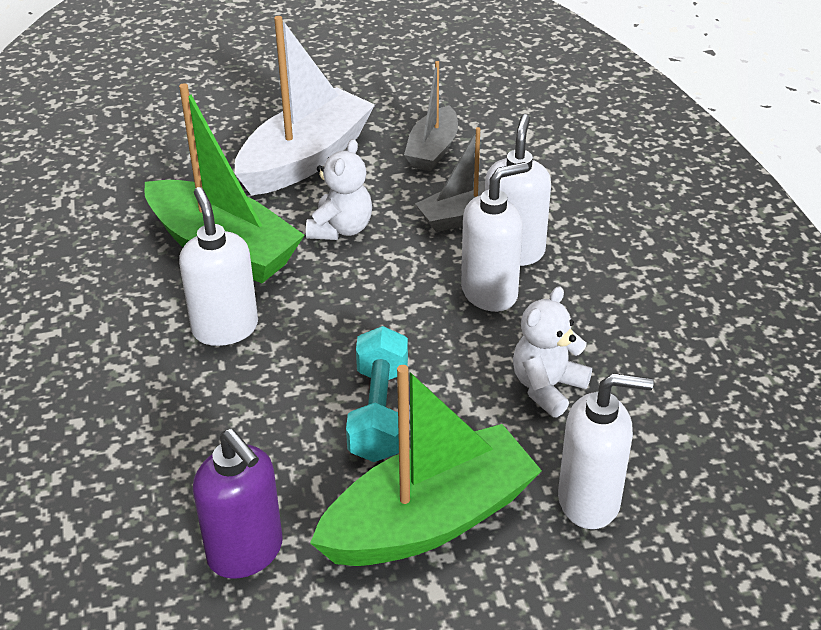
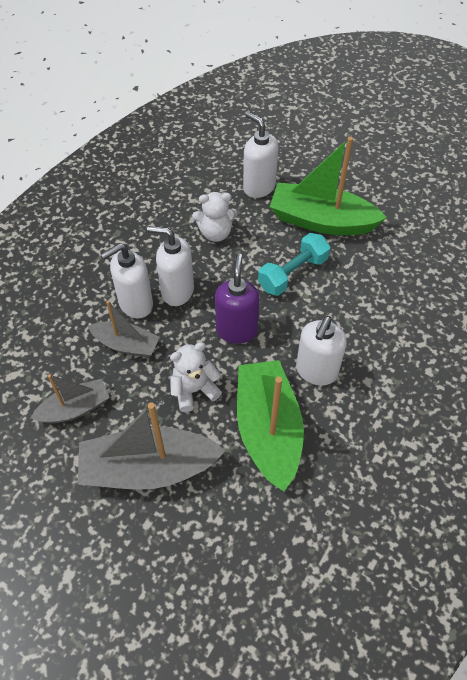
camera: 135 degrees left, 15 degrees up
purple soap dispenser [193,429,283,579] -> purple soap dispenser moved to [215,253,260,344]
white boat [235,16,375,195] -> grey boat [78,402,226,490]

